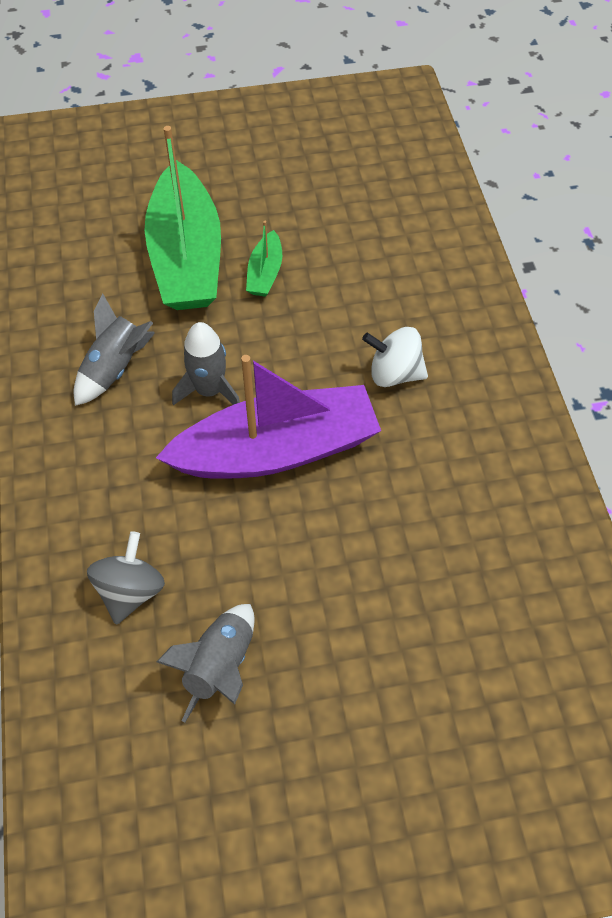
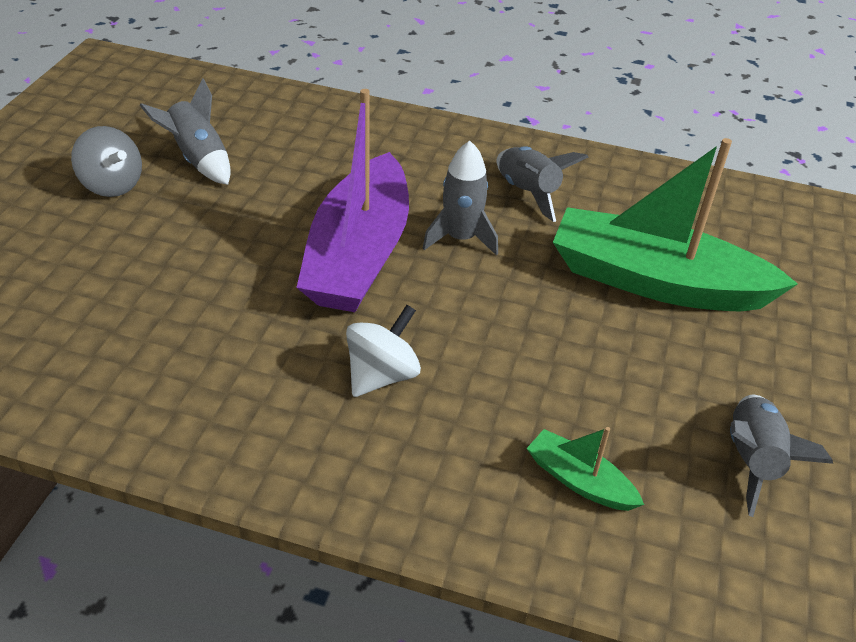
camera: 115 degrees right, 15 degrees down
grey spinning top [87,531,165,625] -> grey spinning top moved to [71,126,142,197]
green boat [246,221,282,297] -> green boat moved to [526,427,644,511]
none -> grey rocket [730,395,833,517]

